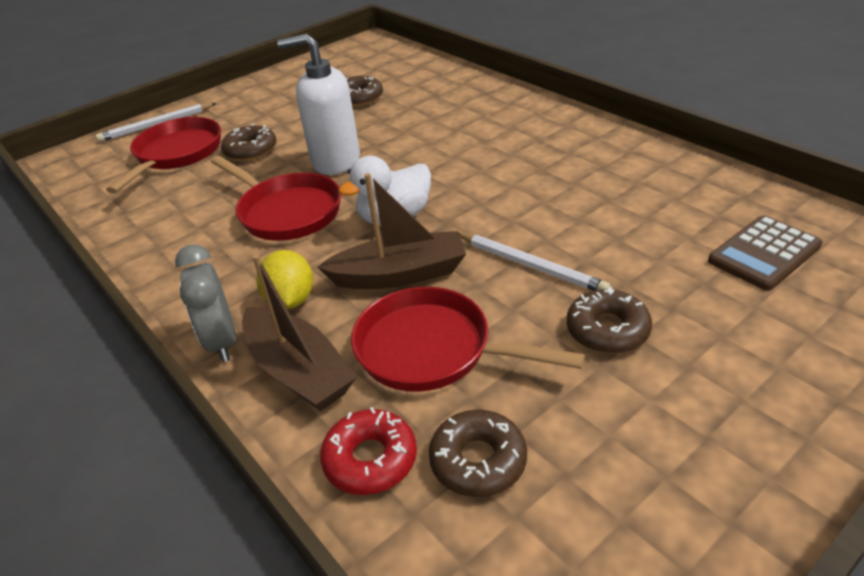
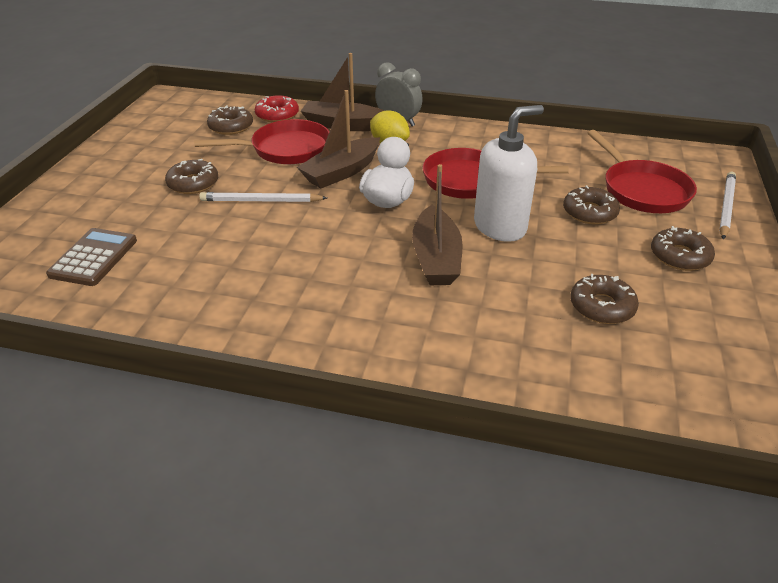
camera: 140 degrees right, 0 degrees up
none -> brown boat [412,164,463,285]
none -> brown donut [651,226,715,271]

